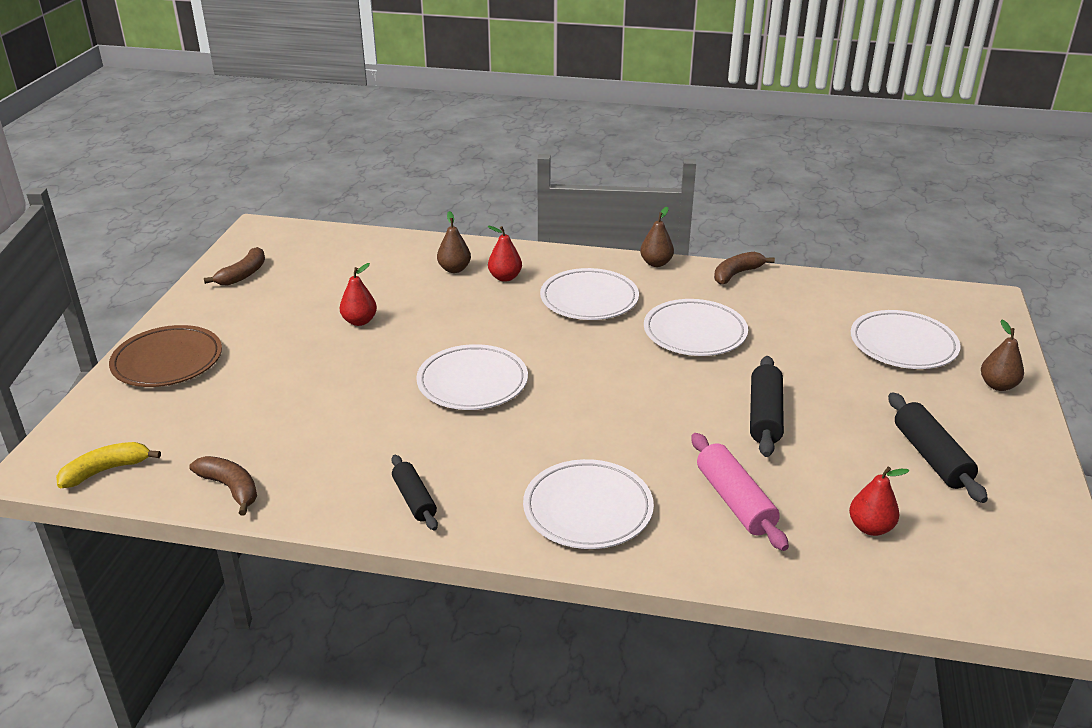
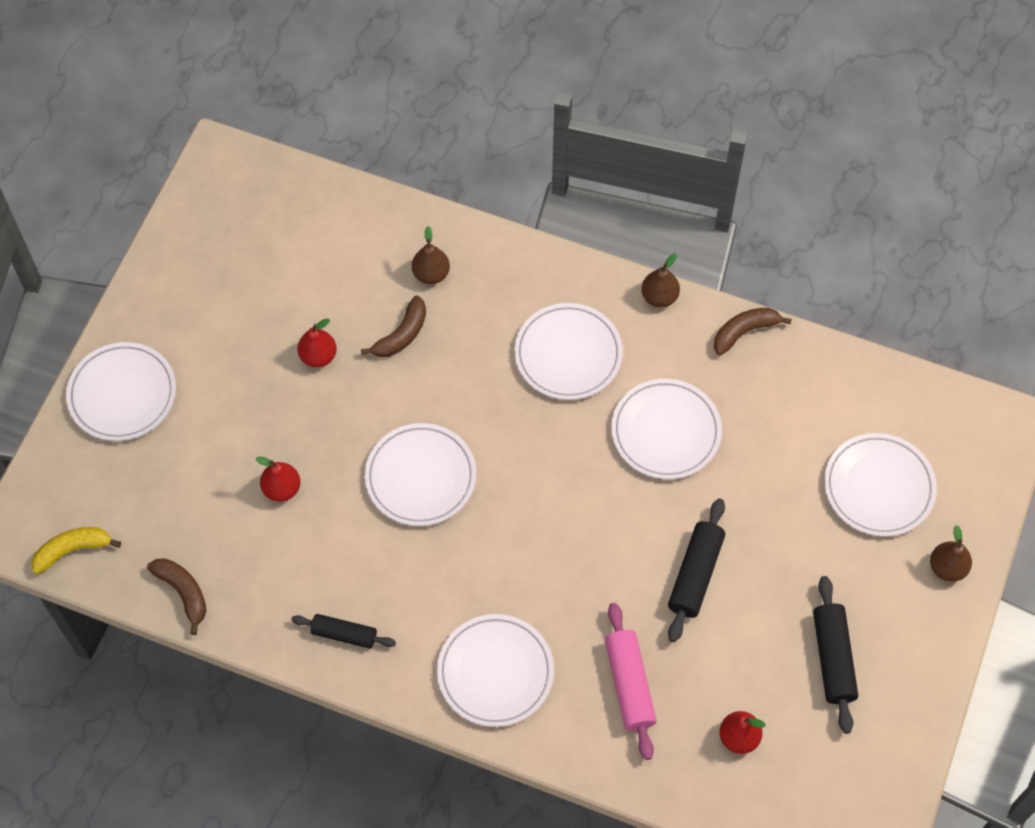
camera: 10 degrees right, 30 degrees up
brown plate [109,325,222,387] -> white plate [66,342,176,441]
brown banana [204,247,265,285] -> brown banana moved to [361,295,426,357]
black rolling pin [392,455,438,531] -> black rolling pin turned 60 degrees counterclockwise [291,614,396,649]
red pear [488,226,522,282] -> red pear moved to [256,457,301,502]

